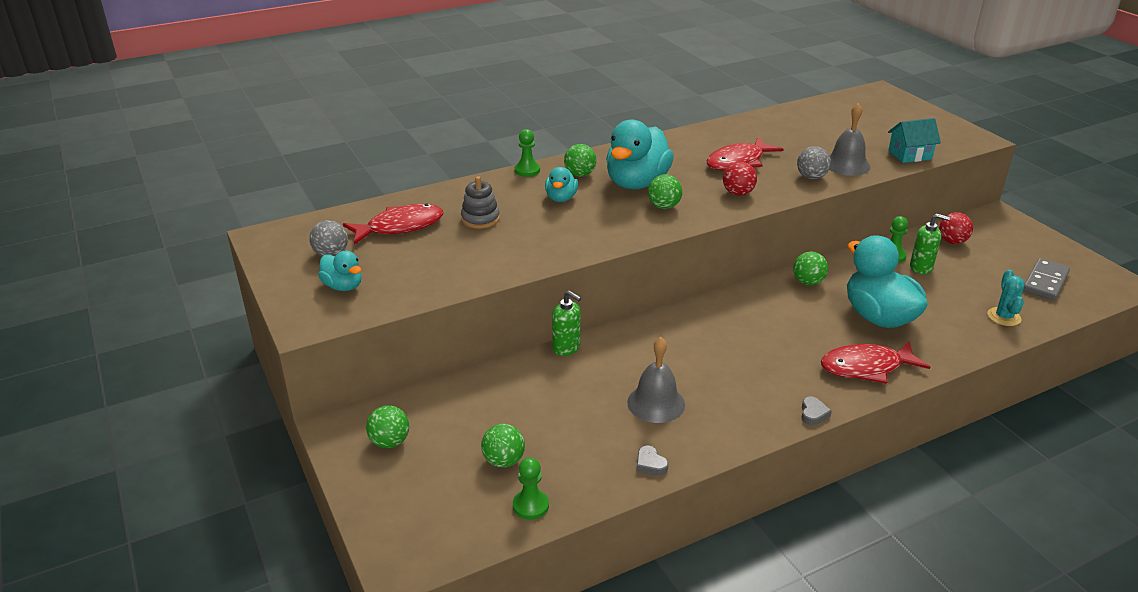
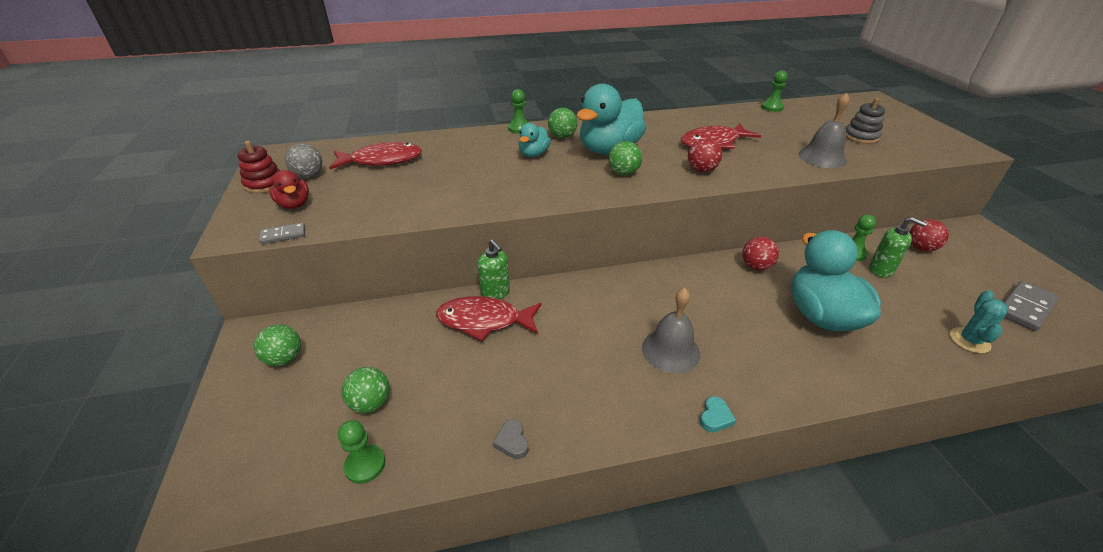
camera: 15 degrees right, 5 degrees up
turquoise duck [318,251,361,291] -> red duck [269,170,309,209]
grey stacking toy [461,176,500,229] -> grey stacking toy moved to [846,98,885,144]
grey bell [627,337,685,423] -> grey bell moved to [642,288,700,373]
green ball [793,251,828,285] -> red ball [742,237,779,271]
grey ball [797,146,831,179] -> none
grey heart [801,397,832,425] -> turquoise heart [700,396,736,432]
red fish [821,341,930,384] -> red fish moved to [436,296,542,341]
turquoise house [888,118,941,163] -> none
none -> red stacking toy [238,141,280,193]
none -> grey domino [259,223,305,244]
none -> green pawn [761,70,788,112]

